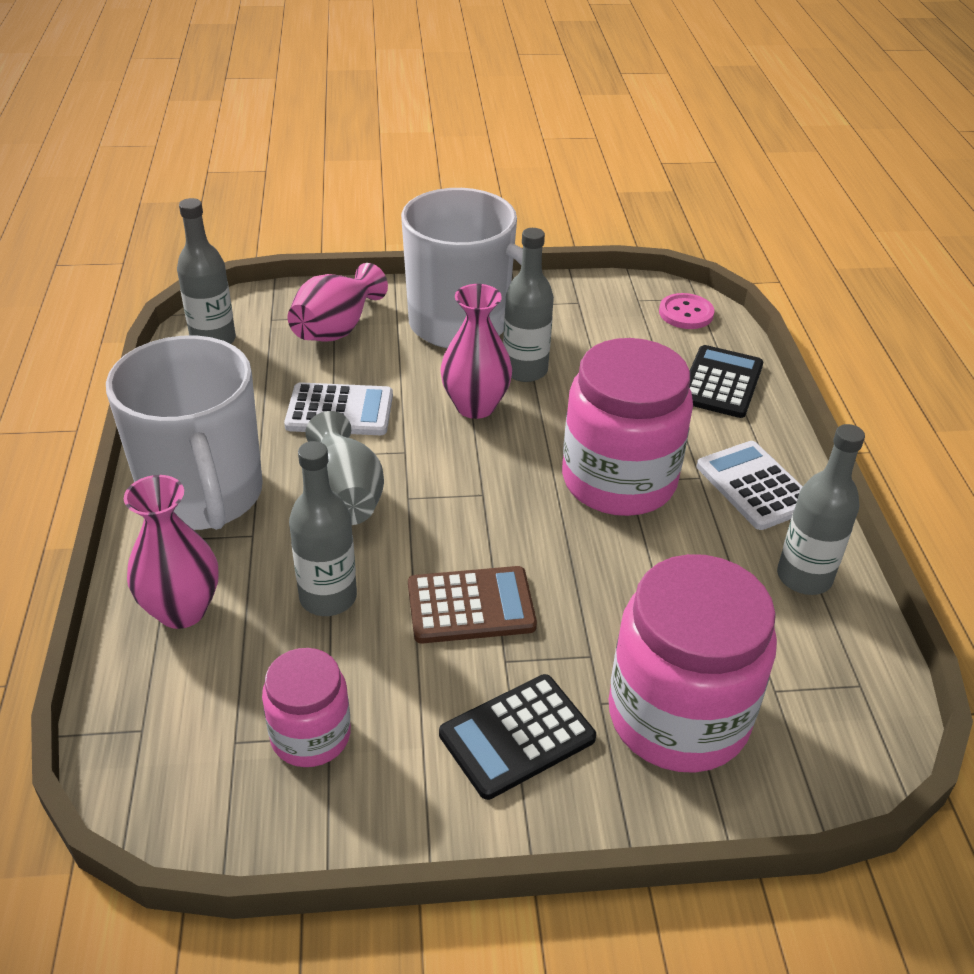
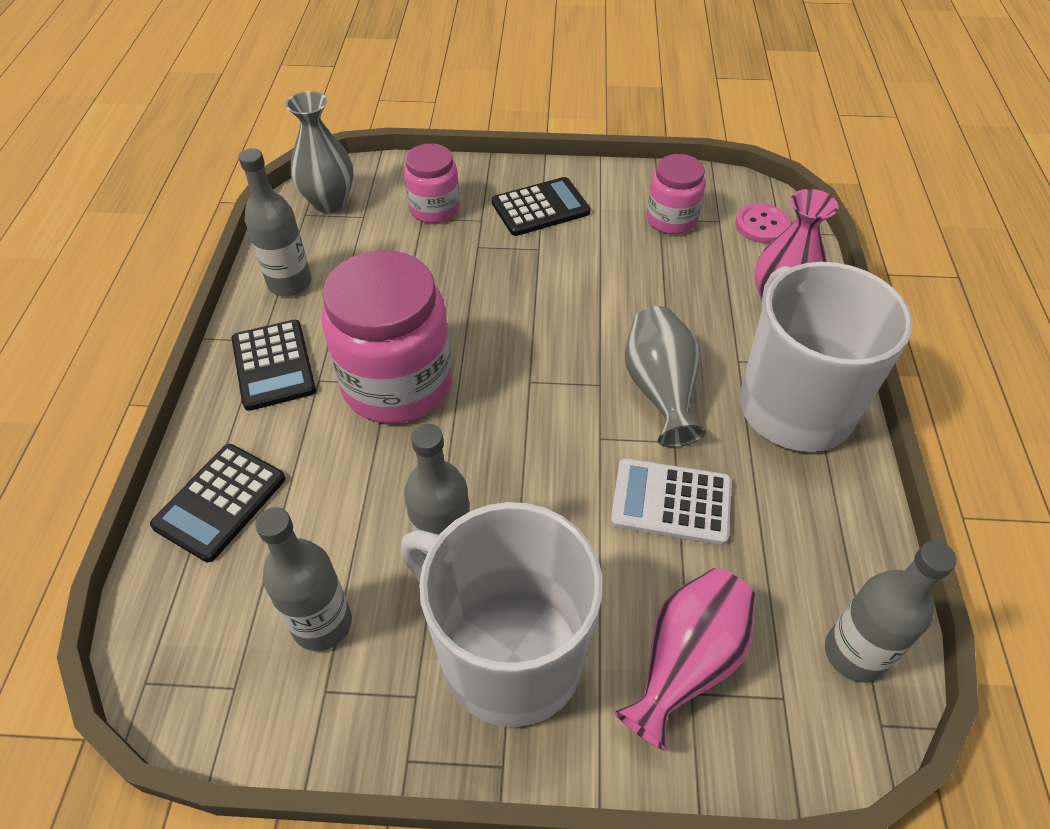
camera: 170 degrees left, 10 degrees up
grey bottle [289,441,357,616] -> grey bottle moved to [256,507,352,651]
brown calculator [408,566,537,644] -> none
pink vase [440,284,512,419] -> none
pink jar [609,554,777,773] -> pink jar [404,143,460,223], size x0.55
pink button [659,293,715,329] -> pink button moved to [735,203,791,243]
white calculator [697,441,803,530] -> black calculator [232,320,316,411]
none -> grey vase [285,91,354,213]

